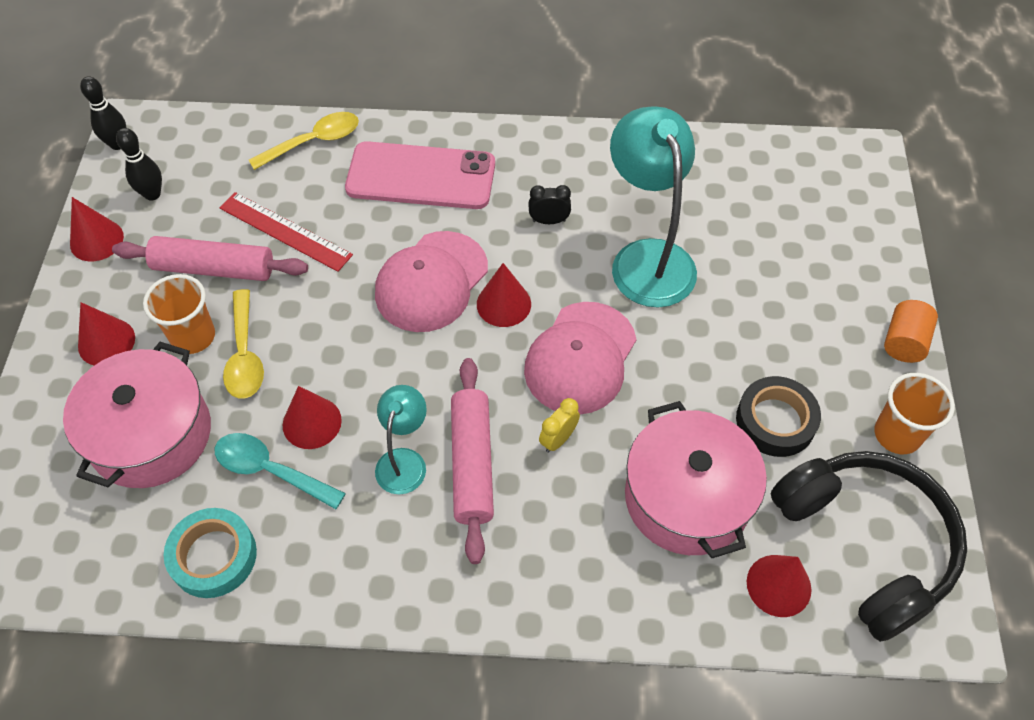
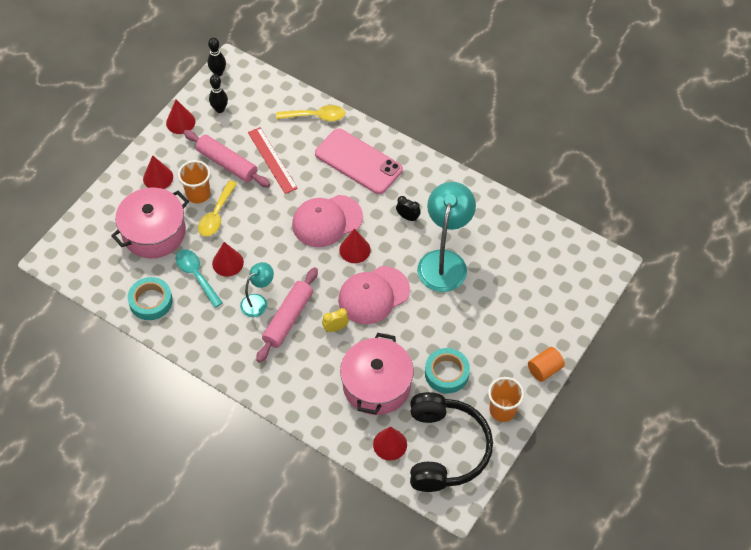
camera: 30 degrees right, 0 degrees up
black tape [736,376,821,457] -> turquoise tape [425,348,470,393]

